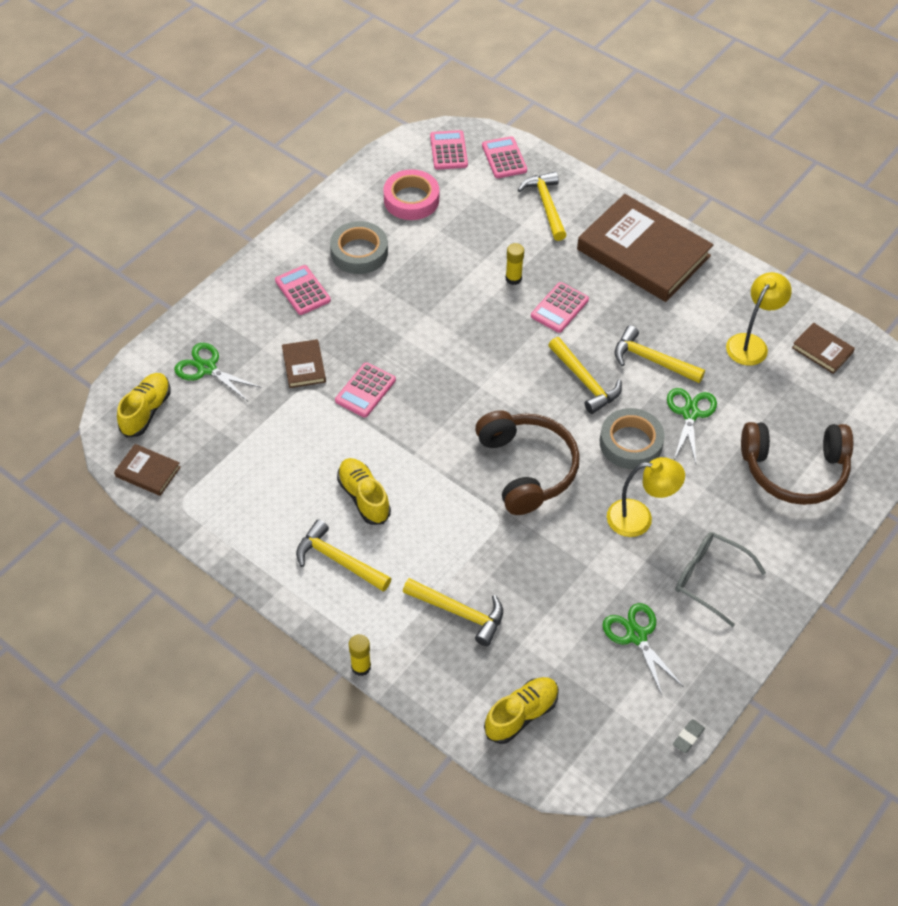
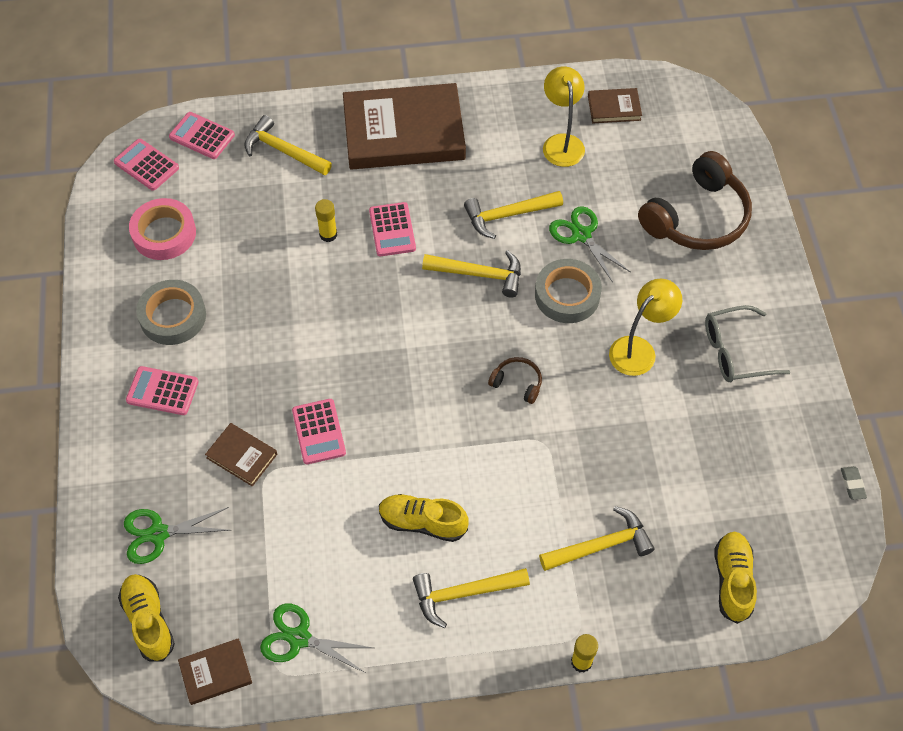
camera: 45 degrees left, 5 degrees up
brown headphones [475,410,580,515] -> brown headphones [488,357,542,404], size x0.44
green scissors [602,603,684,695] -> green scissors moved to [260,604,373,673]

